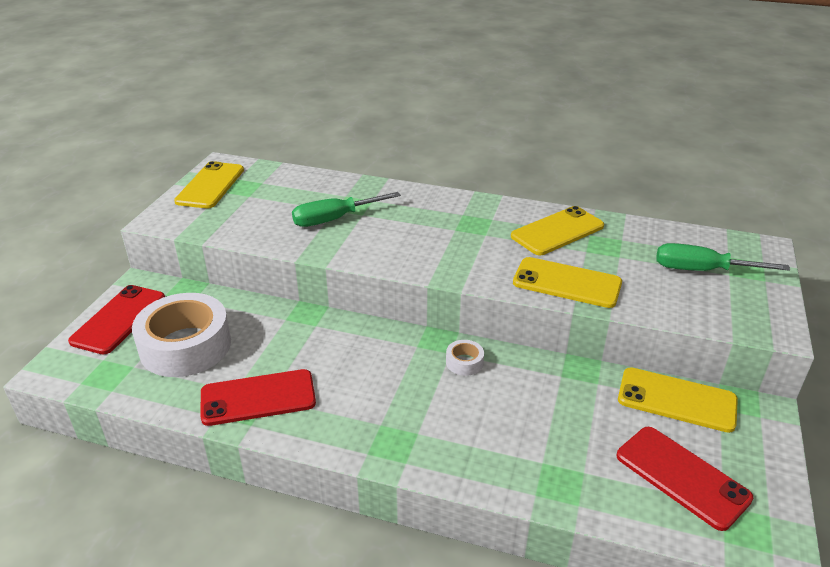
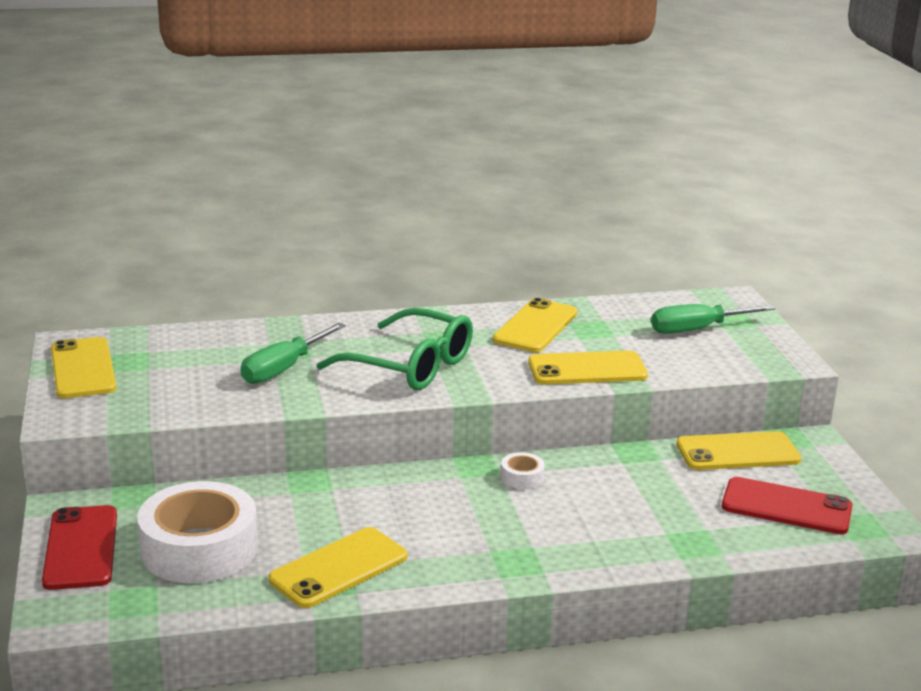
camera: 30 degrees left, 10 degrees down
red phone [201,369,316,426] -> yellow phone [269,527,407,608]
none -> green glasses [317,308,473,390]

